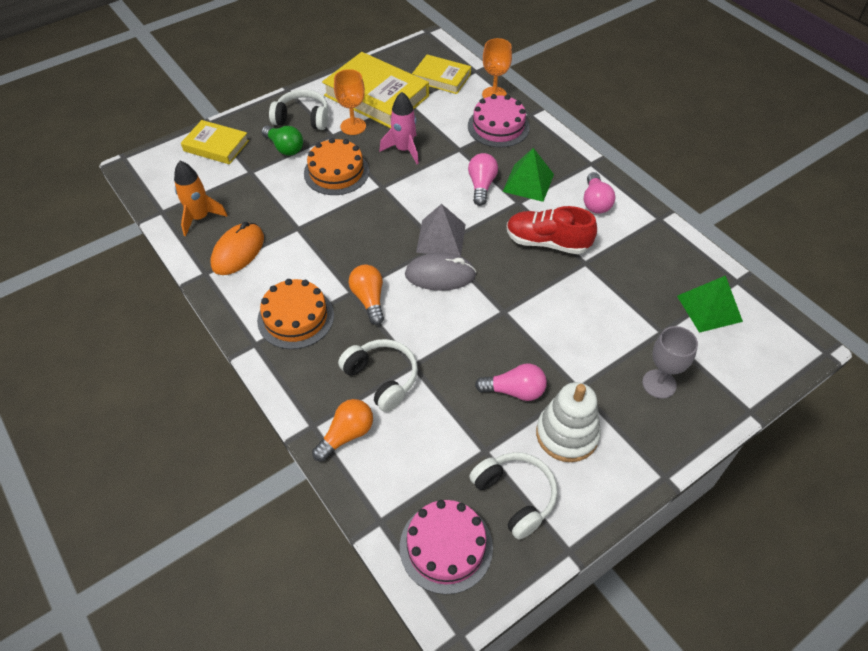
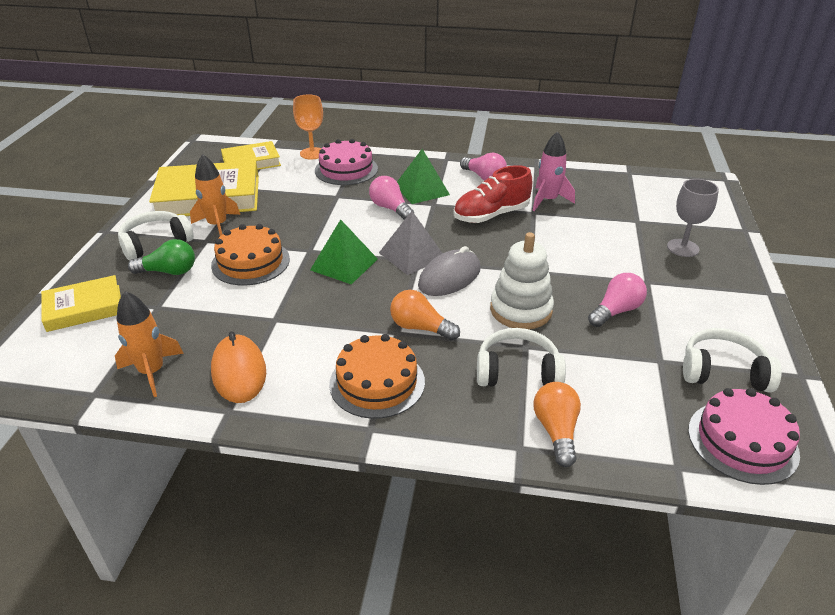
camera: 45 degrees left, 15 degrees down
orange goblet [334,69,366,135] -> orange rocket [190,154,240,236]
pink rocket [380,92,419,164] -> pink rocket moved to [533,131,575,211]
white stacking toy [536,382,601,462] -> white stacking toy moved to [490,232,554,329]
green pyramid [677,275,743,333] -> green pyramid moved to [310,219,378,285]

